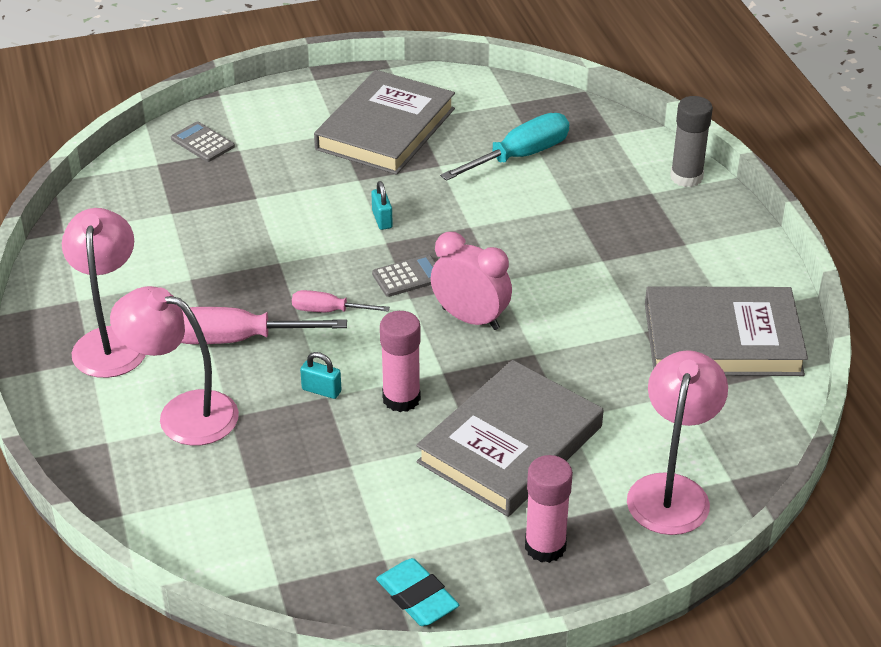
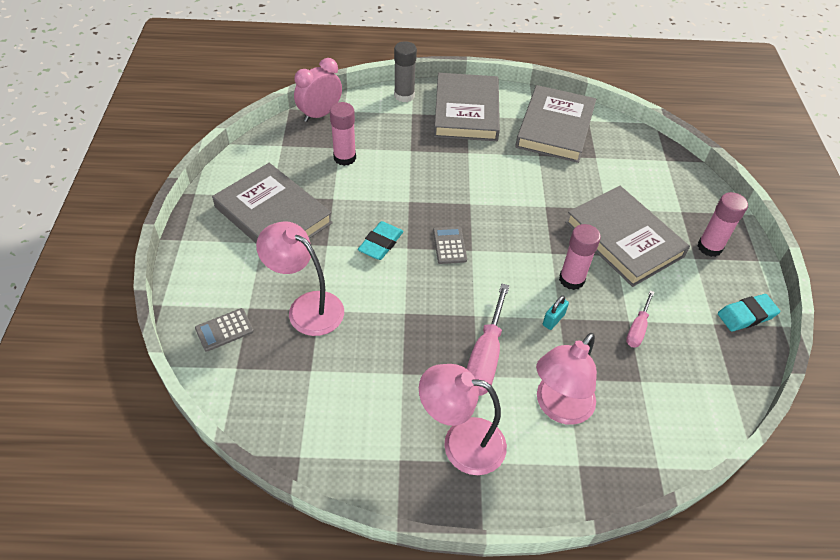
camera: 75 degrees left, 10 degrees up
pink screwdriver [292,290,390,312] -> pink screwdriver moved to [626,290,654,348]
turquoise padlock [371,181,393,230] -> turquoise eraser [358,221,404,260]
pink clock [431,232,512,330] -> pink clock moved to [294,58,342,122]
turquoise screwdriver [440,113,569,181] -> pink glue stick [330,102,356,166]
pink lamp [627,350,728,535] -> pink lamp moved to [256,221,344,336]
none -> grey book [434,73,500,141]

